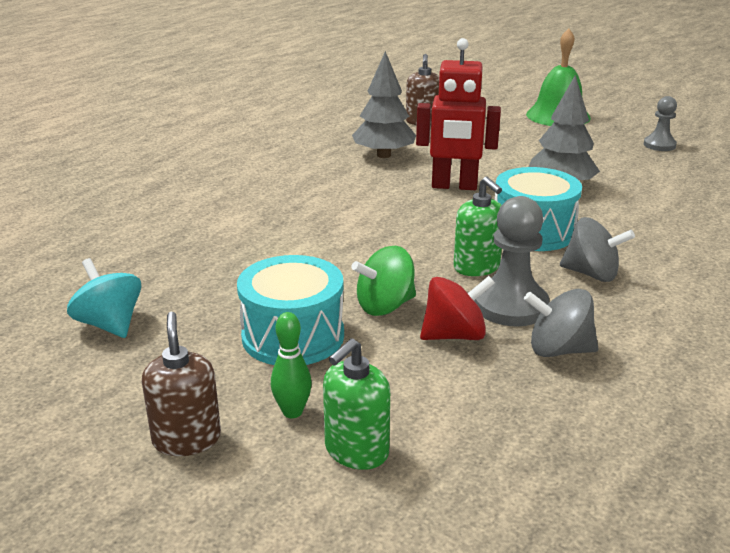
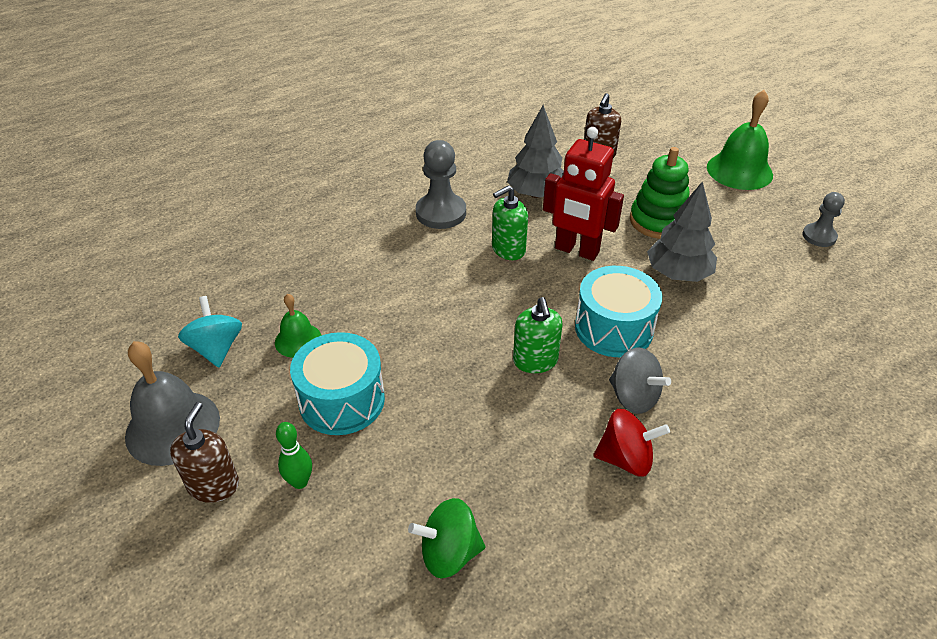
camera: 20 degrees right, 15 degrees up
green soap dispenser [323,338,390,470] -> green soap dispenser moved to [492,185,528,260]
green spinning top [351,246,416,316] -> green spinning top moved to [408,498,485,578]
red spinning top [420,276,495,340] -> red spinning top moved to [593,409,670,477]
grey pawn [474,196,550,327] -> grey pawn moved to [416,140,466,229]
grey spinning top [524,289,598,357] -> none
none -> grey bell [125,341,220,466]
none -> green bell [275,294,322,358]
none -> green stacking toy [630,147,690,239]

